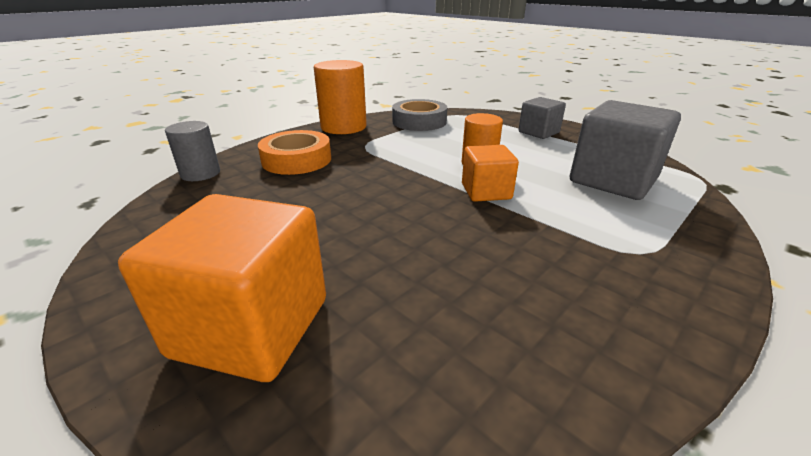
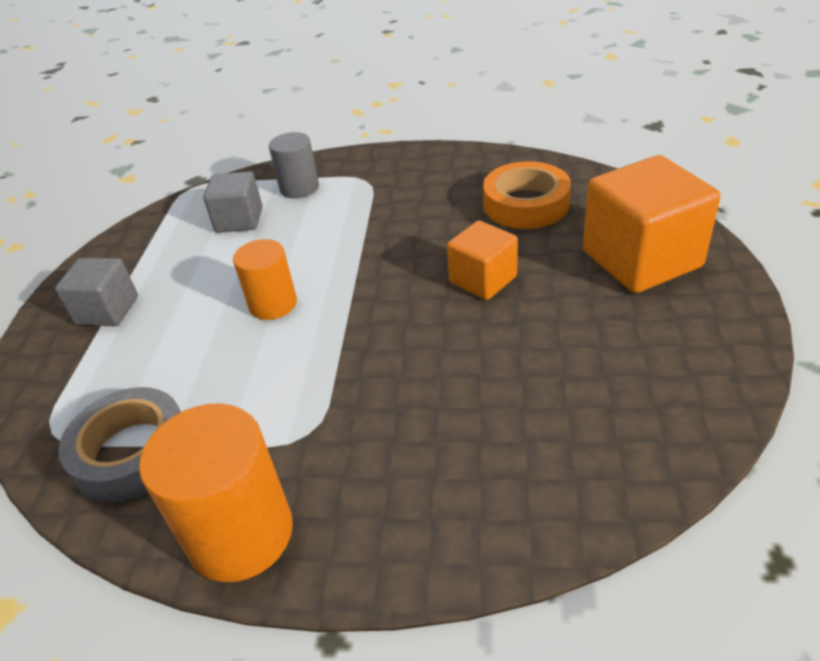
camera: 125 degrees left, 10 degrees up
grey cylinder [165,121,220,181] -> grey cylinder moved to [269,132,319,199]
orange tape [258,130,331,175] -> orange tape moved to [483,161,571,229]
orange cube [462,145,519,202] -> orange cube moved to [447,221,518,300]
grey cube [570,100,681,200] -> grey cube [203,171,263,233], size x0.58

